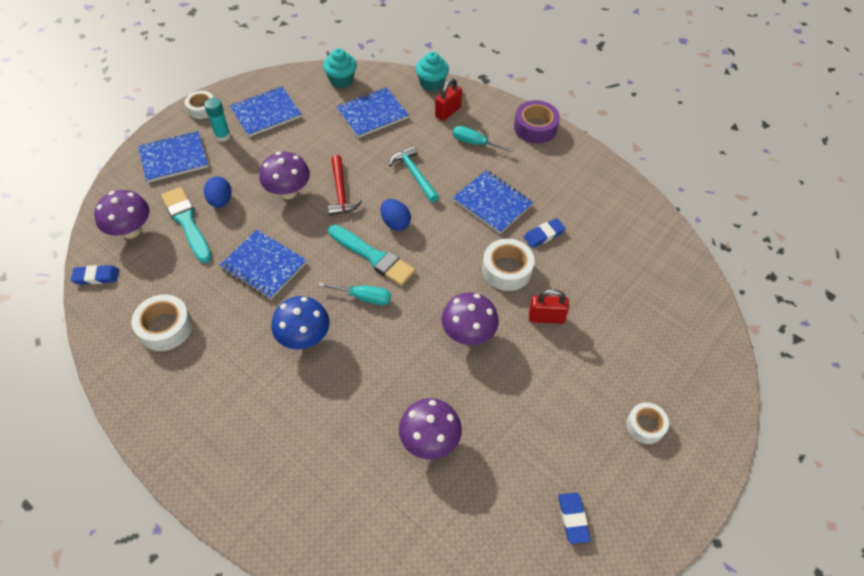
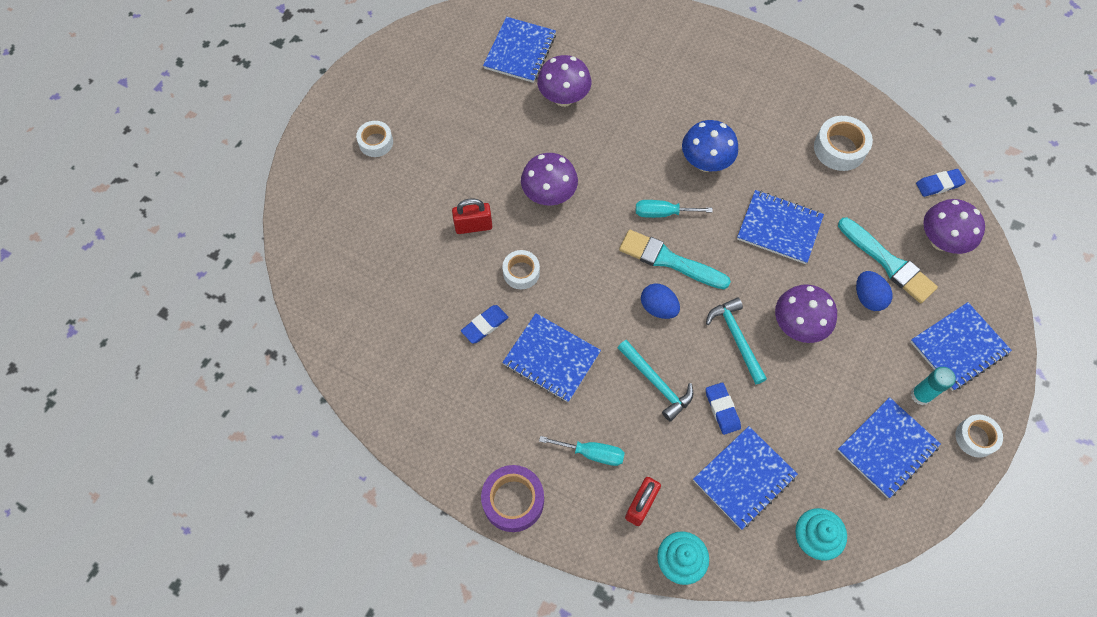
camera: 170 degrees right, 10 degrees up
red hammer [328,155,362,215] -> turquoise hammer [706,297,767,385]
white tape [482,239,535,291] -> white tape [502,250,540,289], size x0.67
blue eraser [558,493,591,544] -> blue eraser moved to [706,382,741,435]
none -> blue notebook [483,17,556,83]

